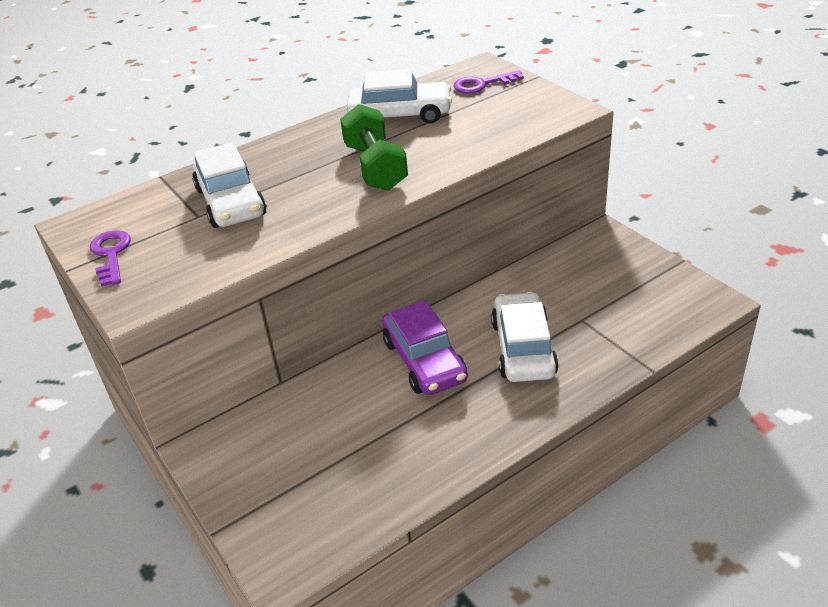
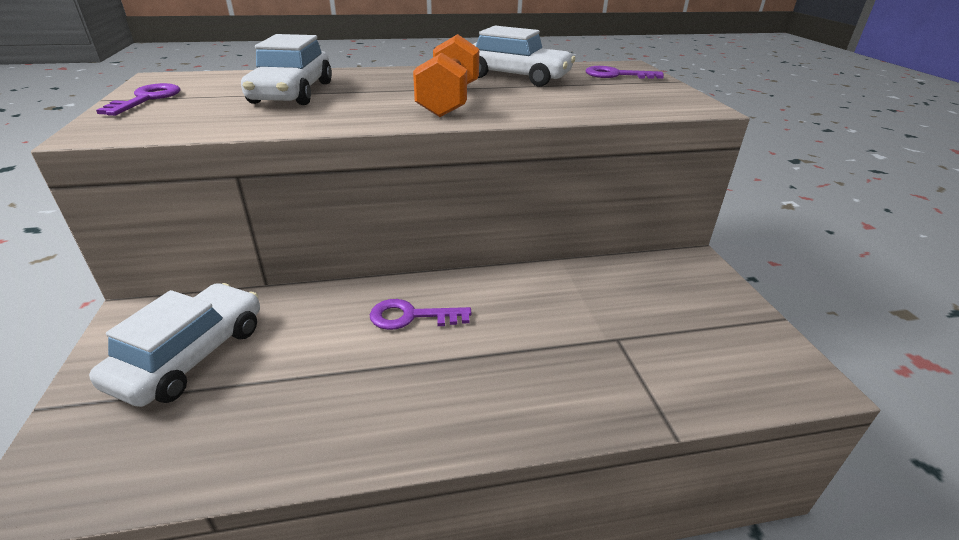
camera: 20 degrees right, 5 degrees down
green dumbbell [340,104,408,191] -> orange dumbbell [413,34,479,117]
purple car [382,300,468,395] -> purple key [370,299,471,330]
white car [491,292,559,382] -> white car moved to [89,283,260,407]

